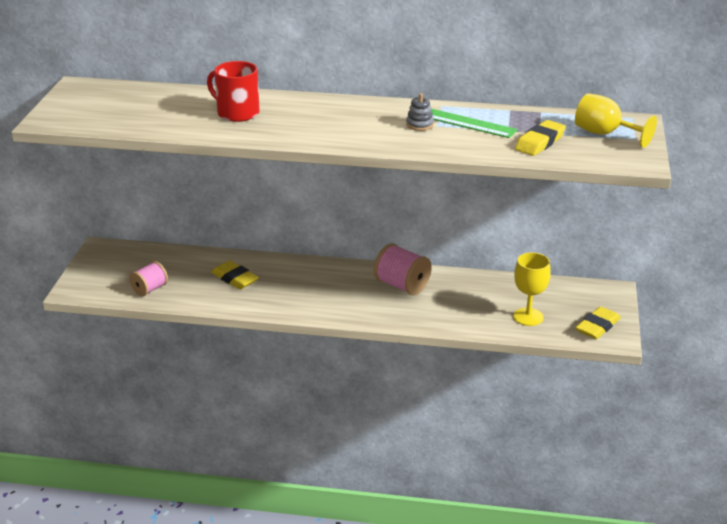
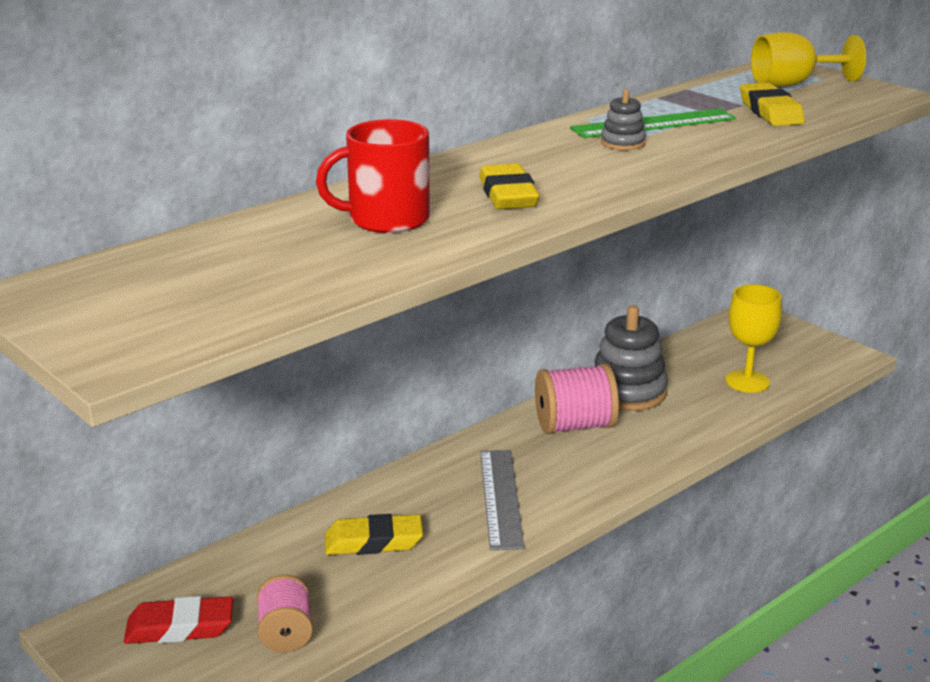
camera: 50 degrees left, 5 degrees down
yellow eraser [576,306,621,339] -> yellow eraser moved to [479,164,539,209]
none -> red eraser [124,596,233,644]
none -> grey ruler [480,450,525,550]
none -> grey stacking toy [594,305,668,411]

